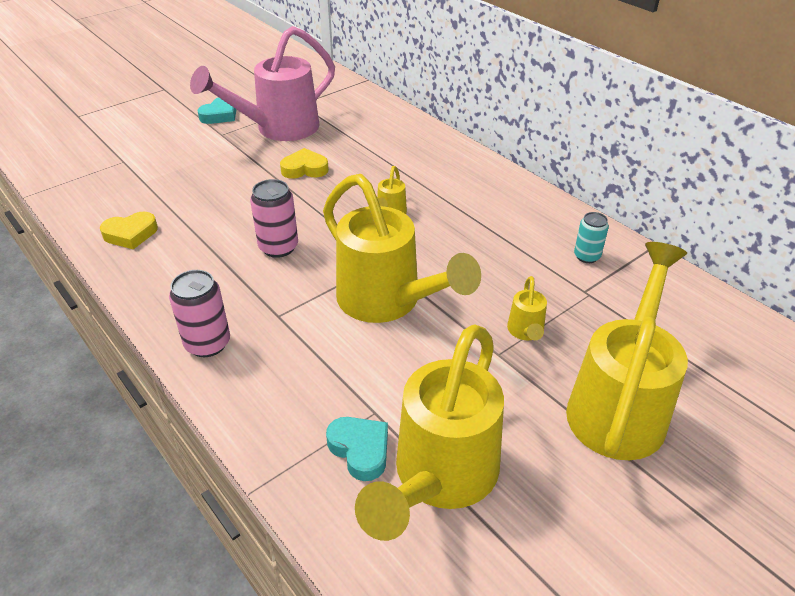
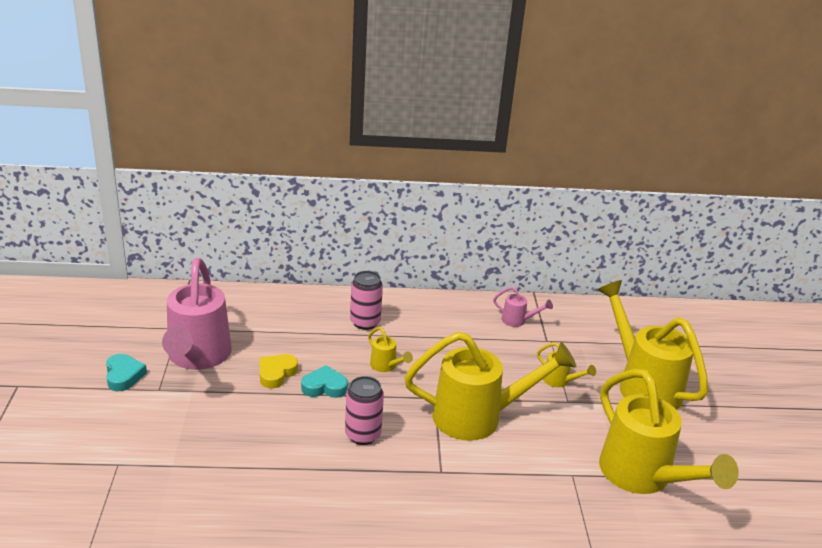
camera: 55 degrees left, 10 degrees down
yellow heart [100,212,158,249] -> none
pink can [169,270,230,357] -> pink can moved to [350,271,383,330]
turquoise heart [326,417,388,481] -> turquoise heart moved to [301,365,348,398]
turquoise can [574,212,609,263] -> pink watering can [493,286,553,327]

